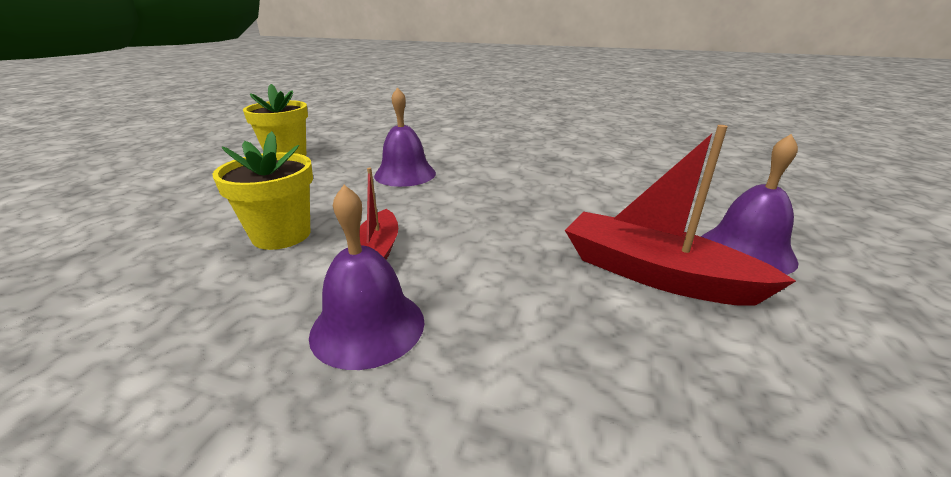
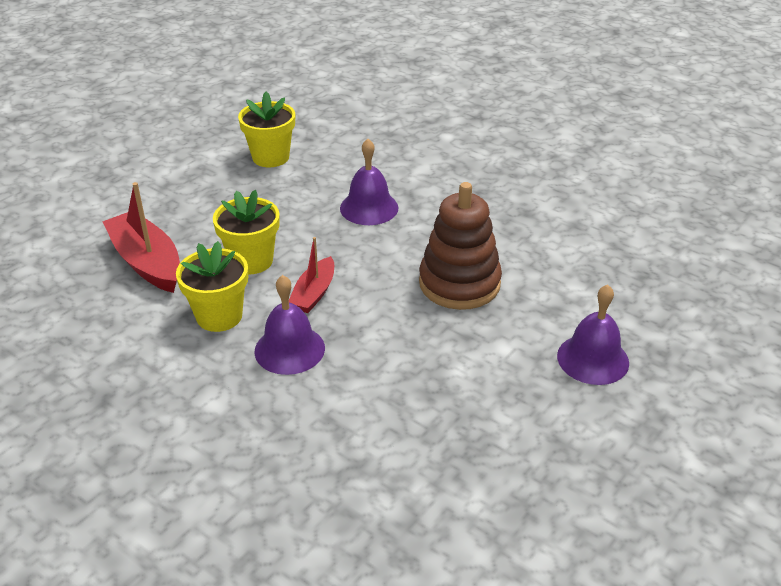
camera: 20 degrees right, 10 degrees up
red boat [565,125,796,306] -> red boat moved to [102,182,180,293]
none -> yellow flower pot [176,241,248,332]
none -> brown stacking toy [419,182,502,310]

